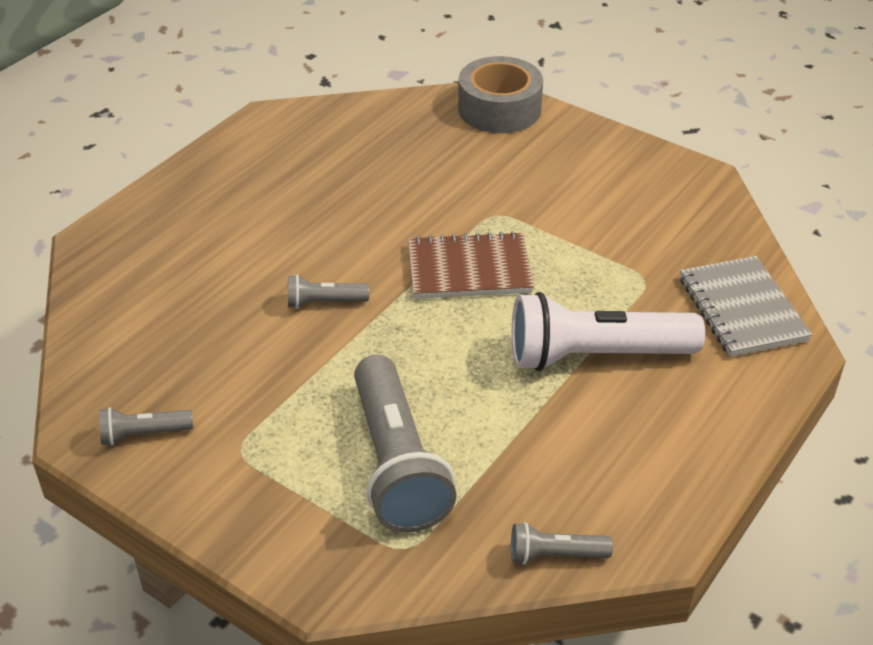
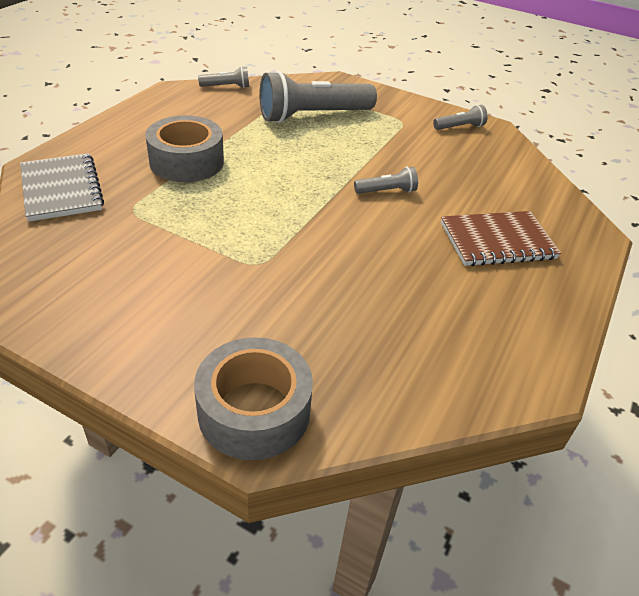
camera: 170 degrees right, 0 degrees up
grey flashlight [354,355,456,533] -> grey flashlight turned 90 degrees counterclockwise [259,71,377,123]
brown notebook [408,231,534,299] -> brown notebook moved to [441,211,561,266]
white flashlight [511,292,705,371] -> grey tape [145,115,224,182]

